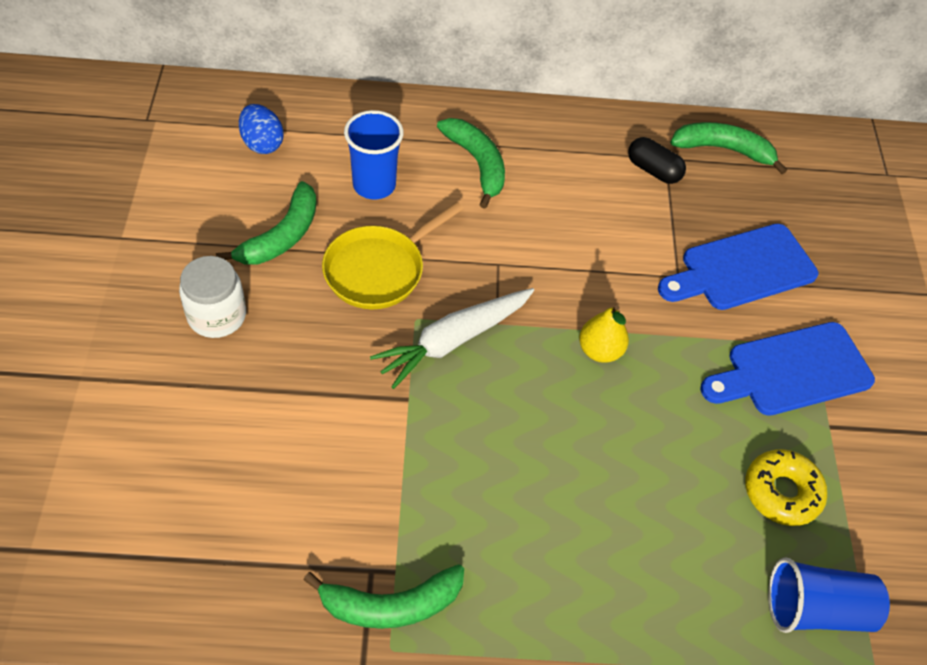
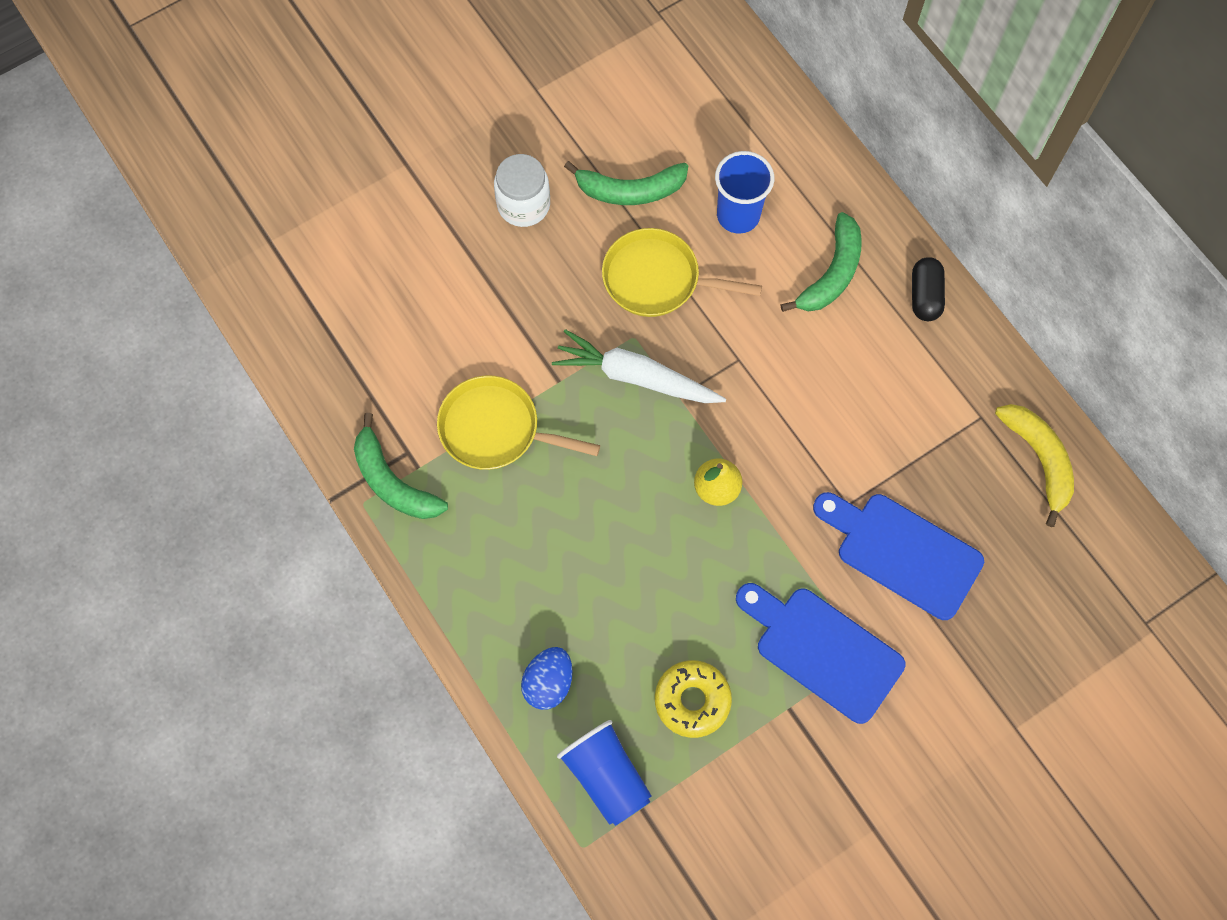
camera: 60 degrees right, 15 degrees up
blue egg [239,104,284,154] -> blue egg moved to [521,647,573,710]
black capsule [628,137,686,184] -> black capsule moved to [912,257,945,321]
green banana [670,122,787,174] -> yellow banana [995,404,1074,527]
none -> yellow pan [437,376,600,470]

